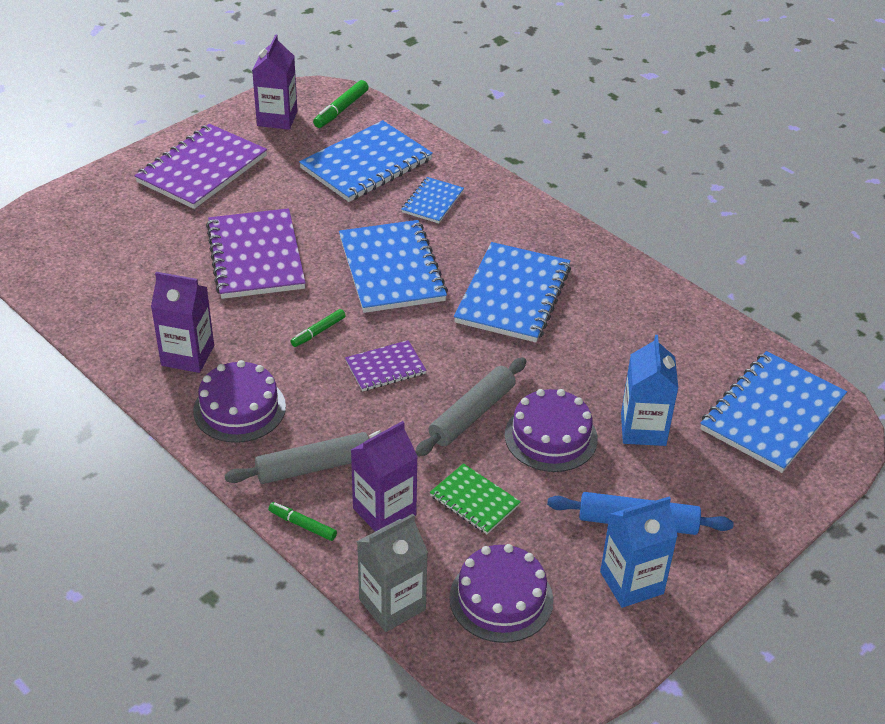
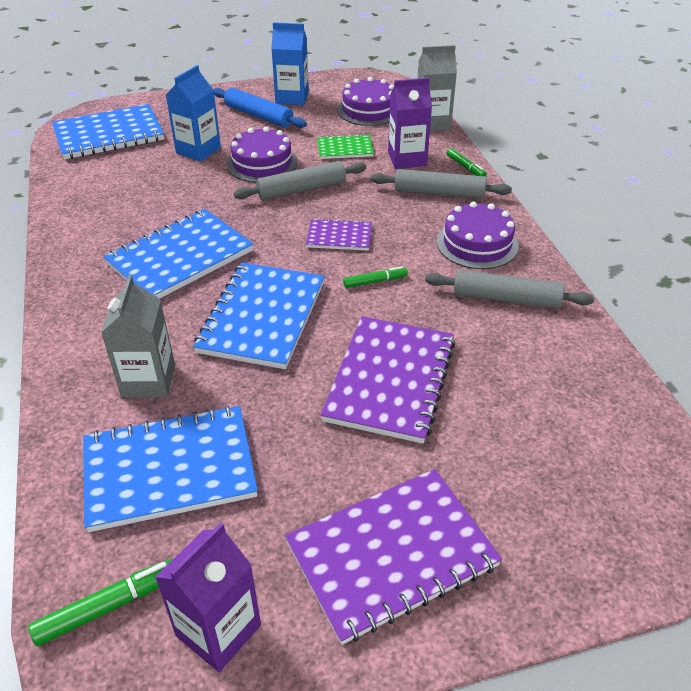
camera: 150 degrees left, 0 degrees up
purple carton [151,272,214,373] -> grey rolling pin [425,270,594,309]
blue notebook [401,177,464,223] -> grey carton [101,275,175,398]
green notebook [430,463,521,534] -> green notebook turned 75 degrees counterclockwise [317,134,374,159]

